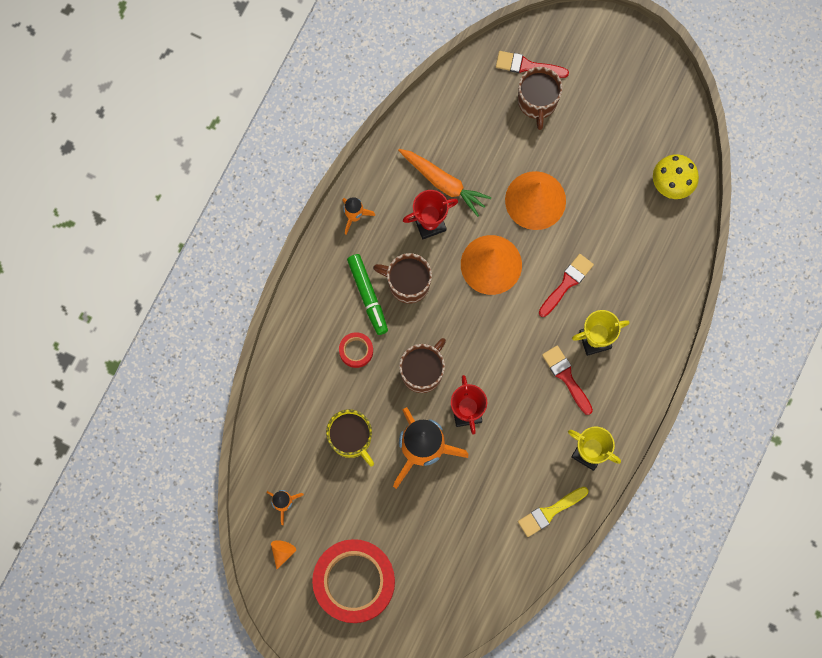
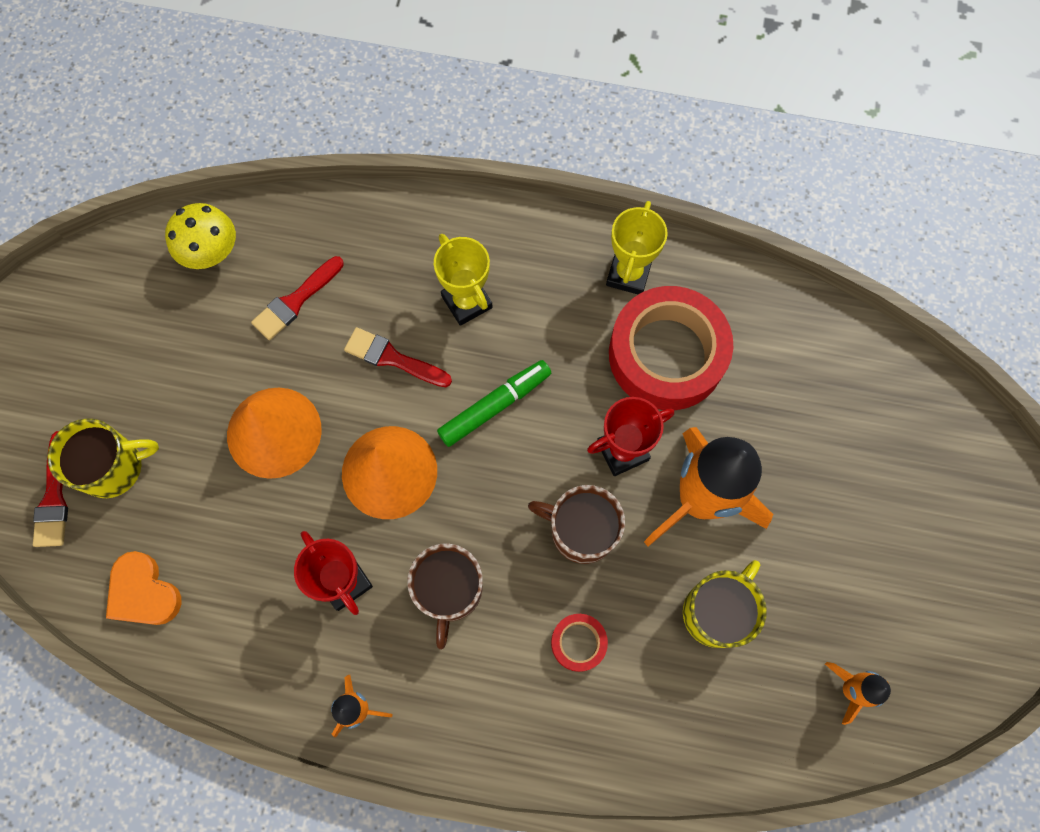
camera: 105 degrees left, 5 degrees down
orange cone [271,540,296,569] -> none
red tape [312,539,395,623] -> red tape moved to [609,286,733,410]
green marker [347,254,388,335] -> green marker moved to [437,360,551,447]
orange carrot [398,149,491,217] -> none
brown mug [518,67,562,130] -> yellow mug [47,418,159,498]
yellow brush [518,487,588,537] -> none
red brush [542,346,593,415] -> red brush moved to [251,256,344,340]
none -> orange heart [106,551,181,625]

